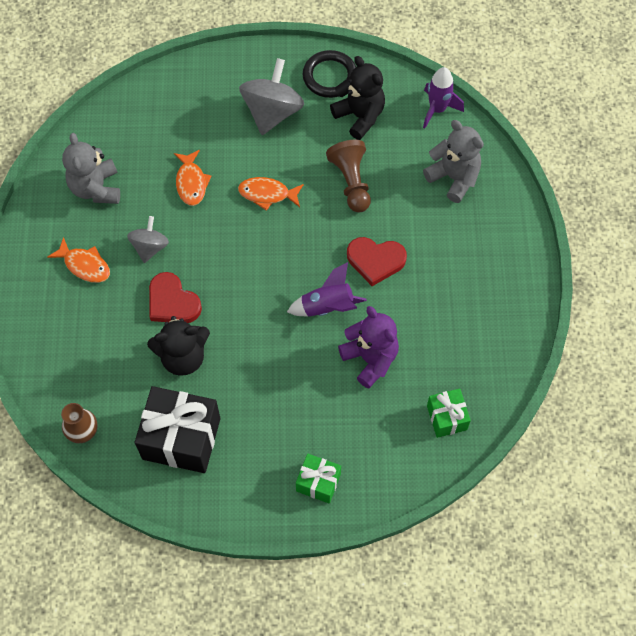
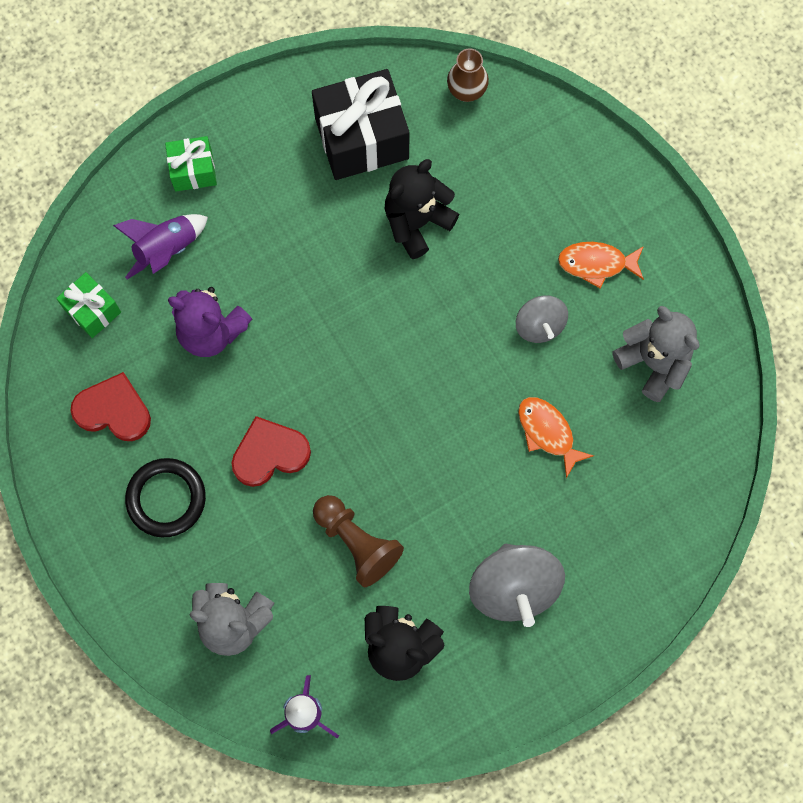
camera: 150 degrees right, 10 degrees up
red heart [149,272,202,323] -> red heart moved to [70,372,151,441]
orange fish [238,177,304,211] -> none
purple rocket [287,262,367,317] -> purple rocket moved to [113,214,208,279]
black ring [303,50,356,98] -> black ring moved to [125,458,206,537]

